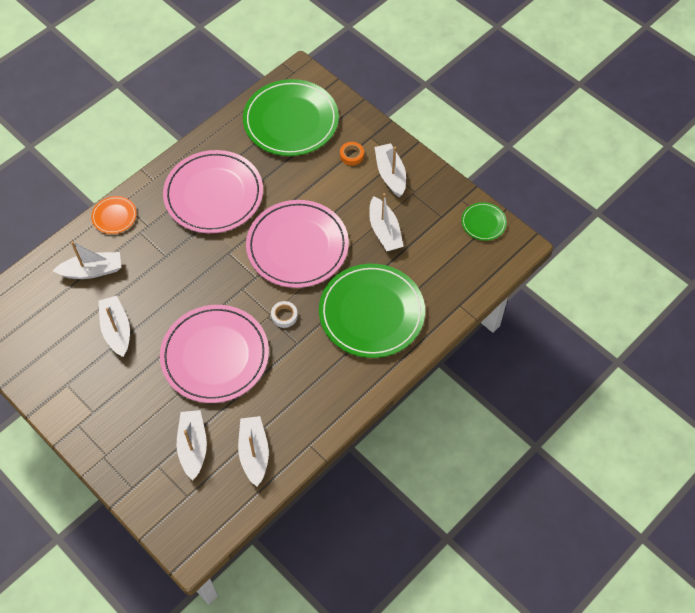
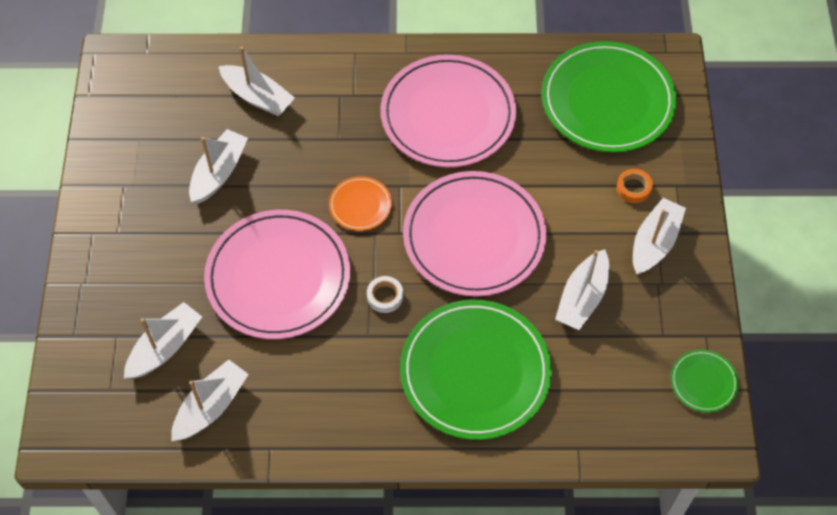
camera: 45 degrees right, 0 degrees up
orange plate [91,196,137,234] -> orange plate moved to [329,176,392,231]

